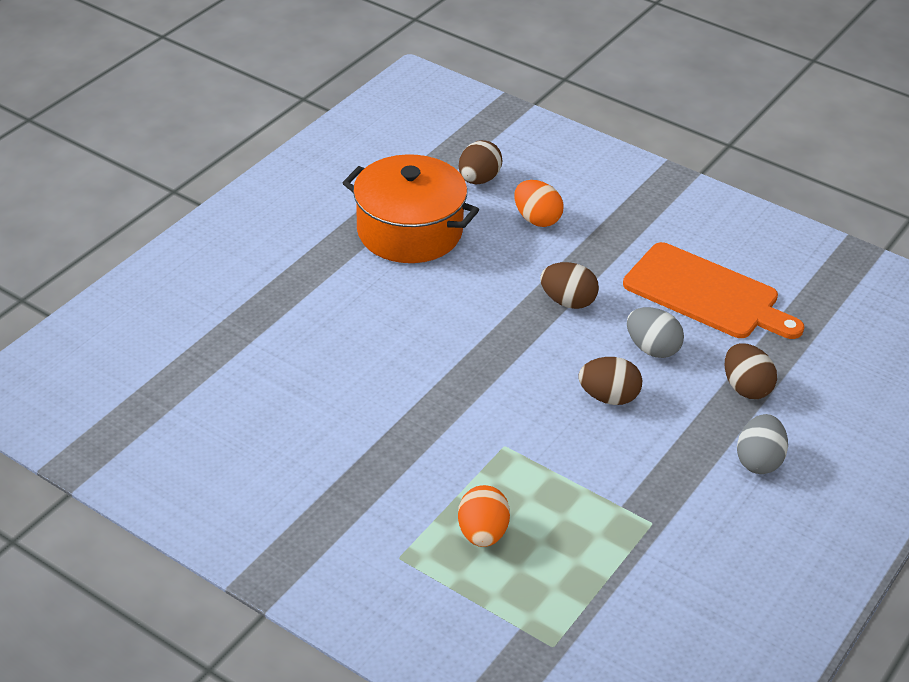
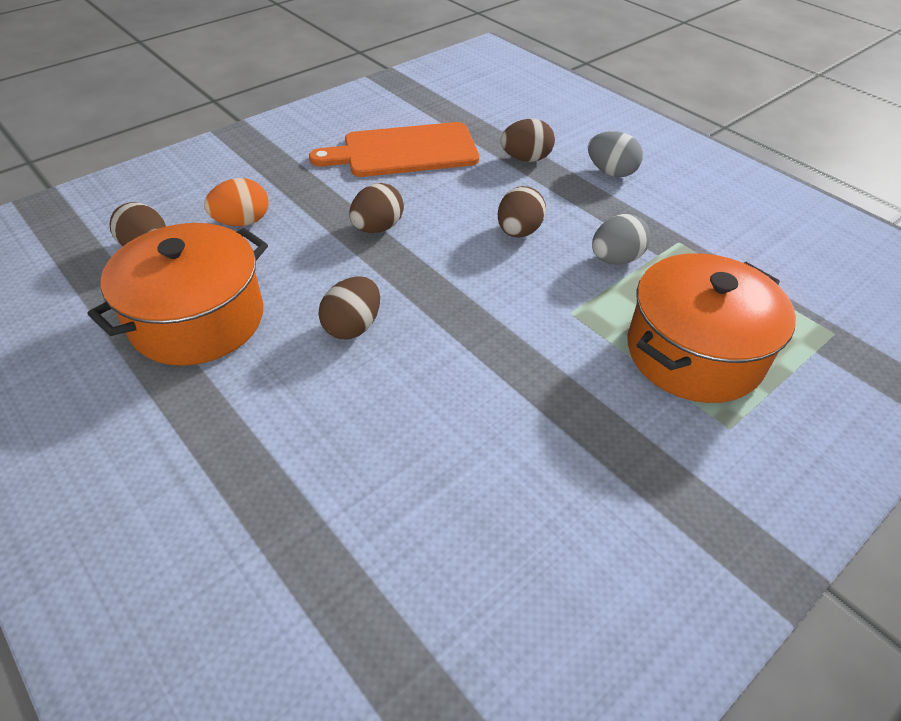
camera: 75 degrees left, 5 degrees up
orange egg [458,485,510,547] -> orange pot [628,253,796,403]
orange cutting board [623,242,804,339] -> orange cutting board turned 150 degrees counterclockwise [309,122,479,177]
grey egg [627,307,684,358] -> grey egg moved to [592,214,651,265]
none -> brown egg [319,276,380,339]

